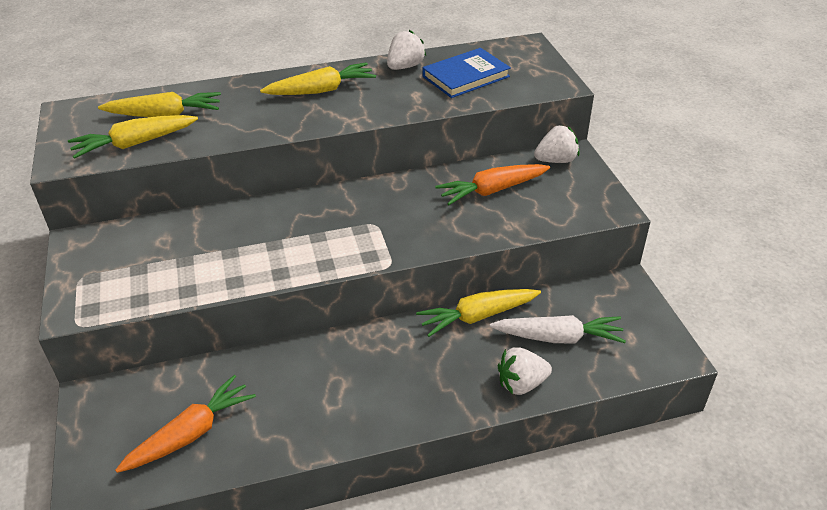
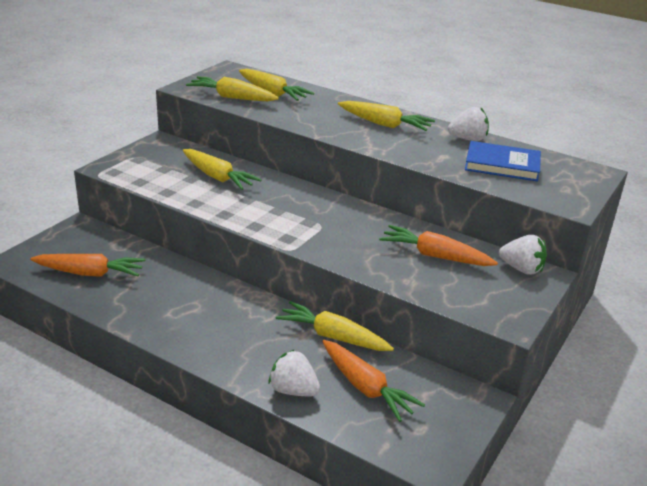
camera: 45 degrees right, 10 degrees down
white carrot [490,315,626,343] -> orange carrot [322,340,425,422]
none -> yellow carrot [183,149,262,190]

